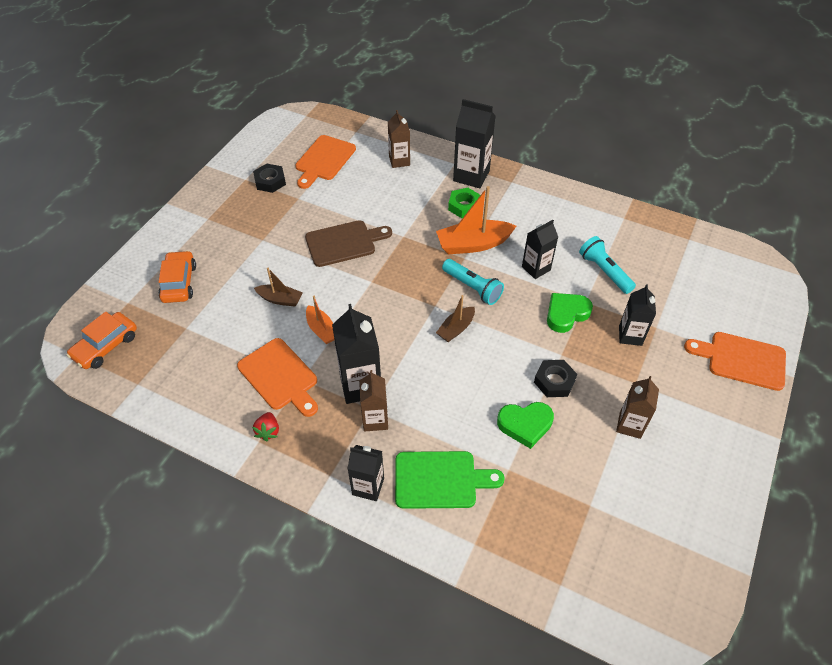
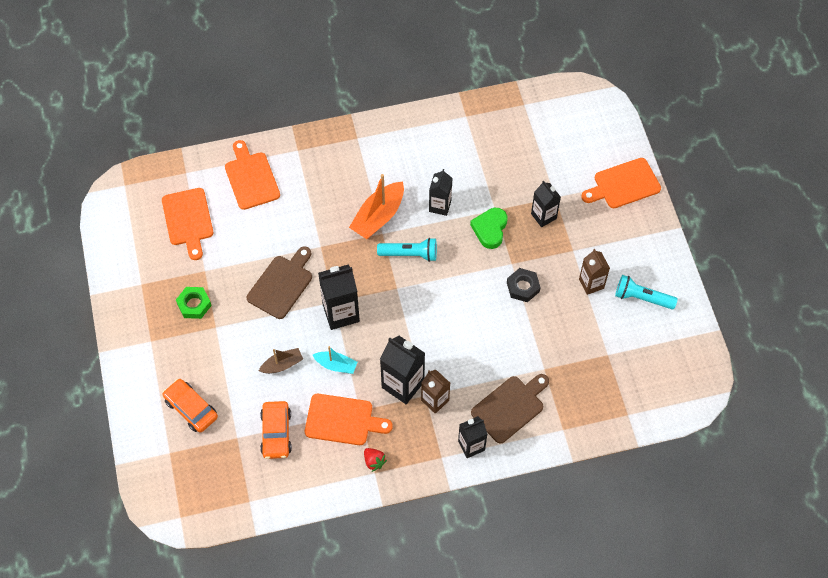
camera: 40 degrees left, 10 degrees up
orange car [66,312,137,369] -> orange car moved to [260,401,292,459]
black nut [253,164,286,193] -> none
orange boat [306,295,334,344] -> turquoise boat [313,346,357,374]
brown carton [388,110,410,168] -> orange cutting board [225,140,280,210]
green cutting board [395,451,505,509] -> brown cutting board [471,374,549,443]
brown boat [436,295,475,342] -> none
green nut [448,188,480,218] -> green nut moved to [176,287,212,319]
black carton [453,99,496,188] -> black carton moved to [318,264,360,330]
green heart [497,402,554,449] -> none
turquoise flashlight [579,236,636,294] -> turquoise flashlight moved to [615,275,678,310]

